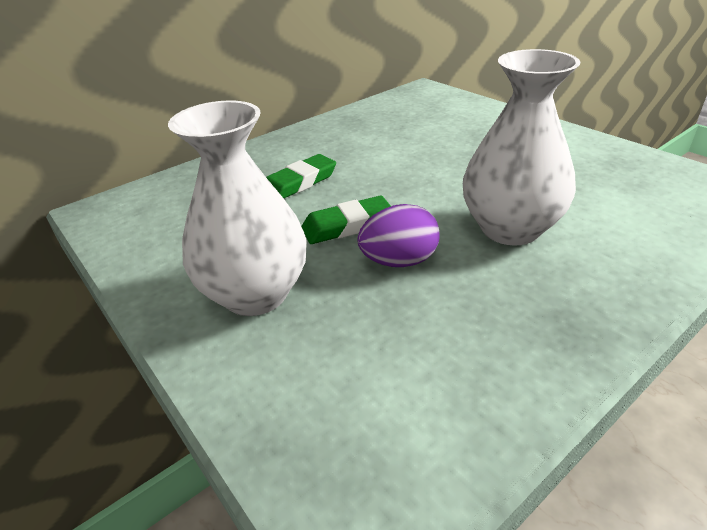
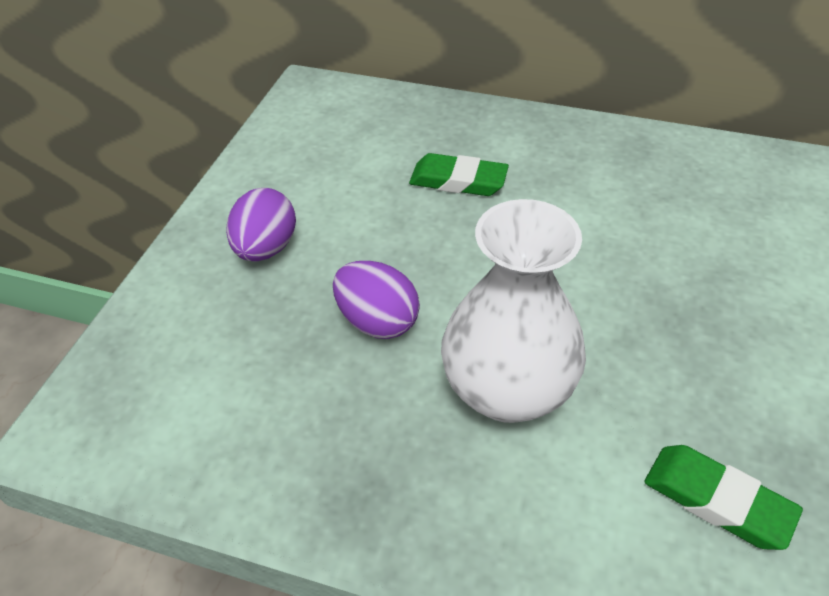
camera: 55 degrees right, 10 degrees up
white vase [168,100,307,316] -> purple egg [226,188,296,261]
green eraser [301,196,391,244] -> green eraser moved to [644,445,803,550]

